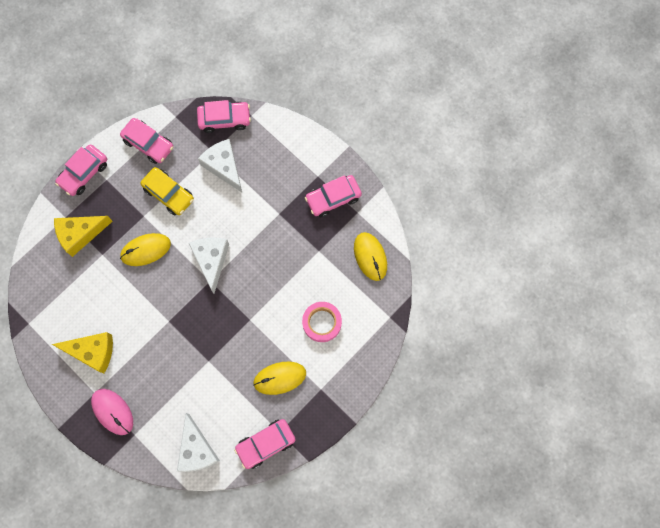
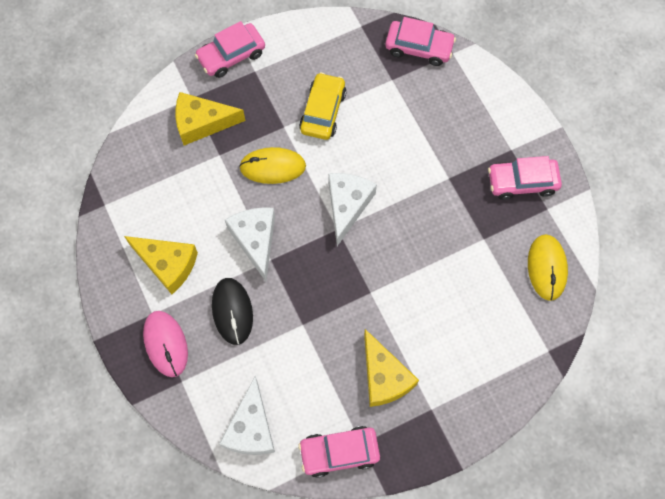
camera: 20 degrees right, 5 degrees down
pink car [120,118,174,164] -> none
yellow car [140,167,194,215] -> yellow car turned 135 degrees counterclockwise [299,72,347,140]
white cheese [198,139,242,192] -> white cheese moved to [225,207,275,281]
yellow mouse [253,362,306,395] -> yellow cheese [364,329,419,407]
pink tape [302,302,342,342] -> none
none -> black mouse [212,278,253,345]

